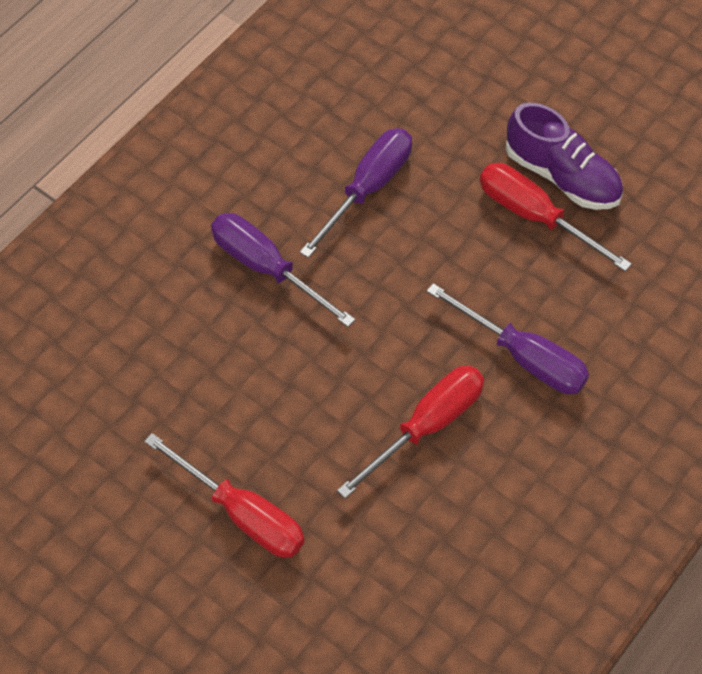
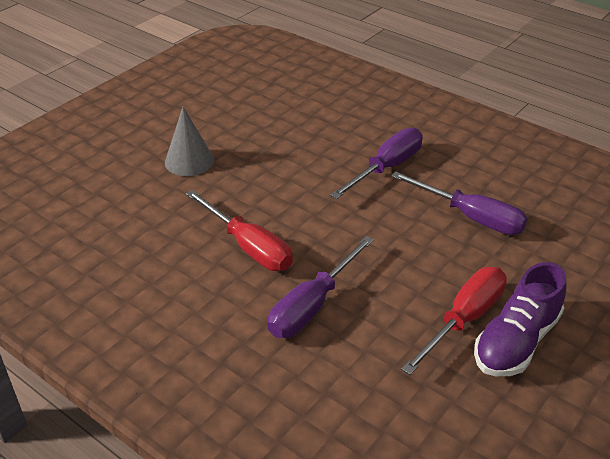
camera: 90 degrees right, 20 degrees down
red screwdriver [144,433,305,558] -> grey cone [165,107,214,176]

